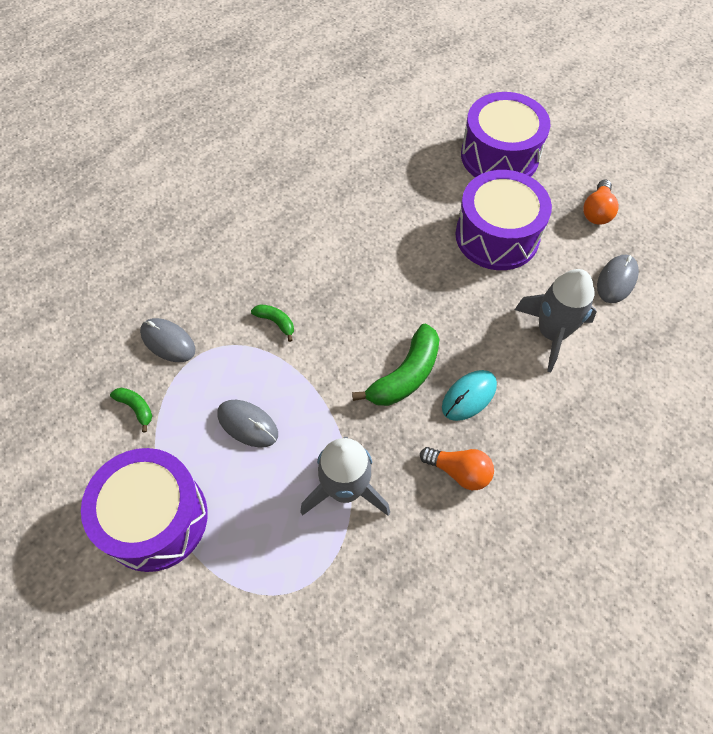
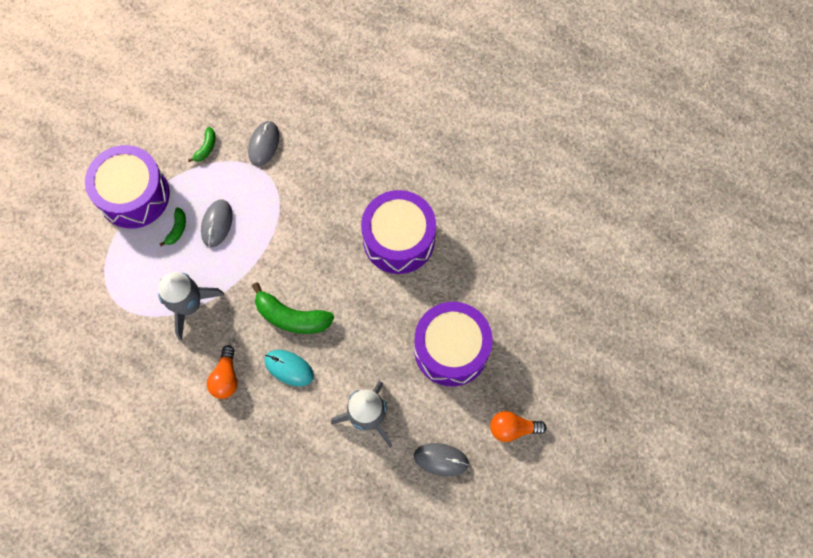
camera: 70 degrees right, 10 degrees up
green banana [251,304,294,342] -> green banana moved to [160,208,186,246]
purple drum [461,92,550,177] -> purple drum moved to [361,190,436,274]

